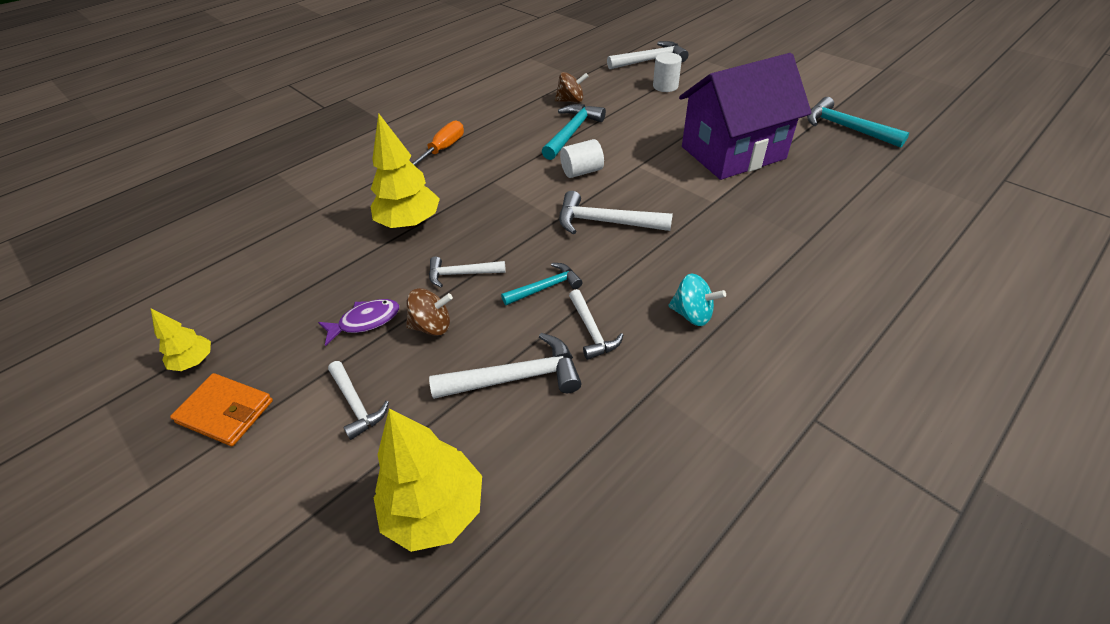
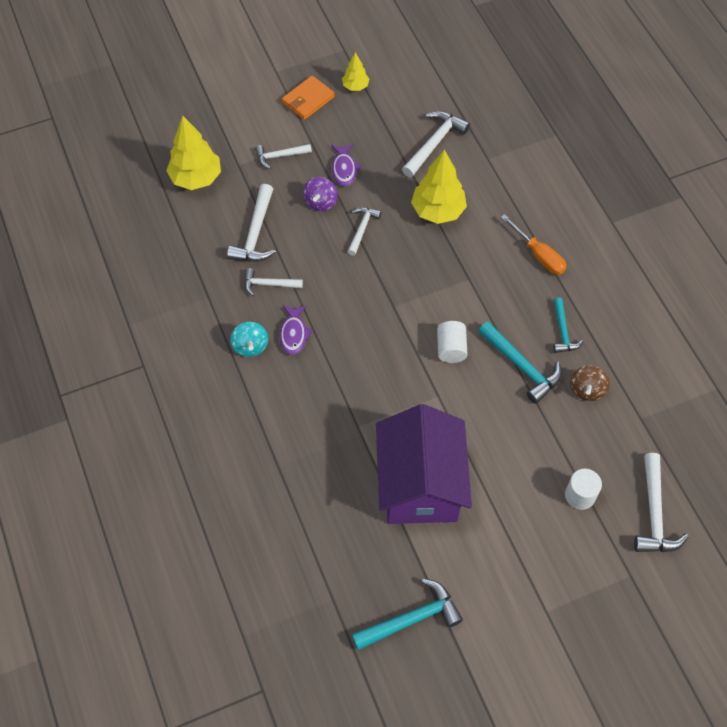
camera: 110 degrees right, 15 degrees up
brown spinning top [406,288,453,336] -> purple spinning top [303,177,337,211]
turquoise hammer [501,263,582,305] -> turquoise hammer moved to [553,298,584,353]
white hammer [559,191,673,234] -> white hammer moved to [402,111,470,177]
turquoise spinning top [668,274,726,326] -> turquoise spinning top turned 60 degrees counterclockwise [230,322,268,357]
none -> purple fish [279,305,313,355]

